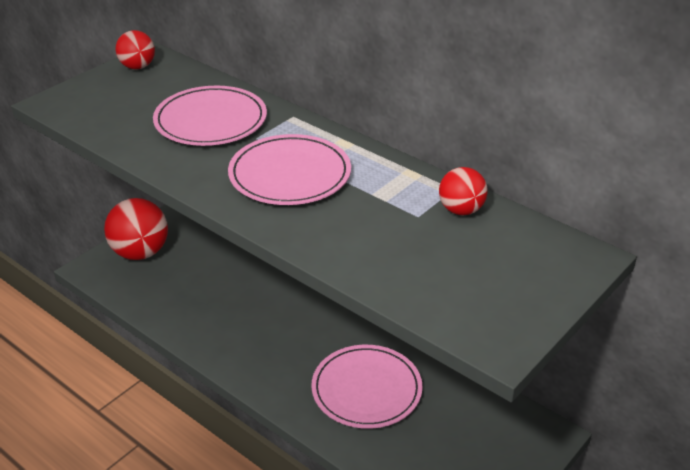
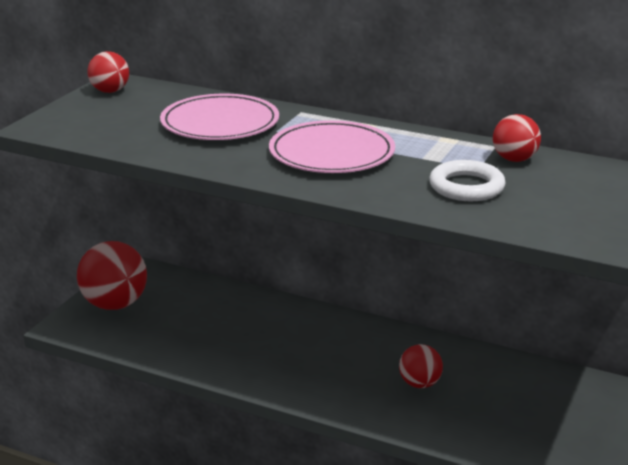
camera: 15 degrees left, 10 degrees down
pink plate [311,345,422,429] -> red ball [399,344,443,388]
none -> white ring [429,160,506,201]

